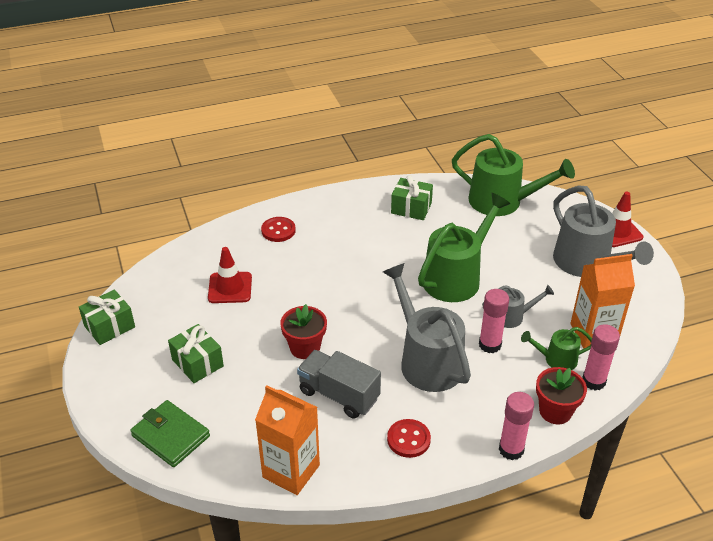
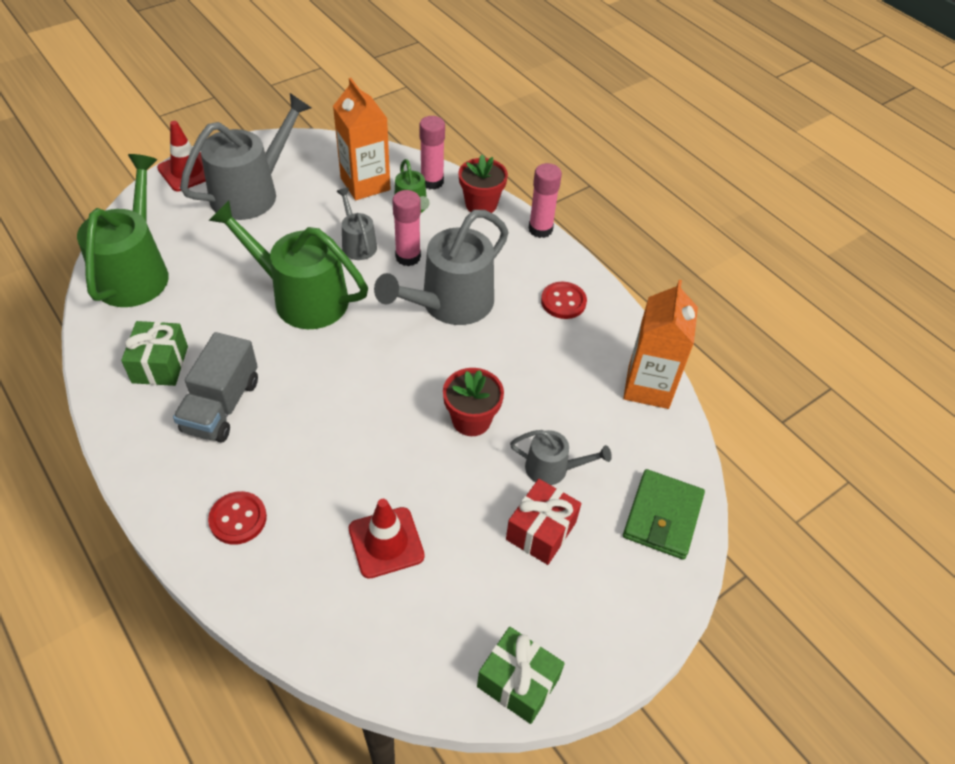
camera: 110 degrees left, 10 degrees up
green gift [168,324,224,383] -> red gift [506,479,581,565]
grey truck [297,350,381,419] -> grey truck moved to [173,332,258,442]
none -> grey watering can [510,430,612,485]

